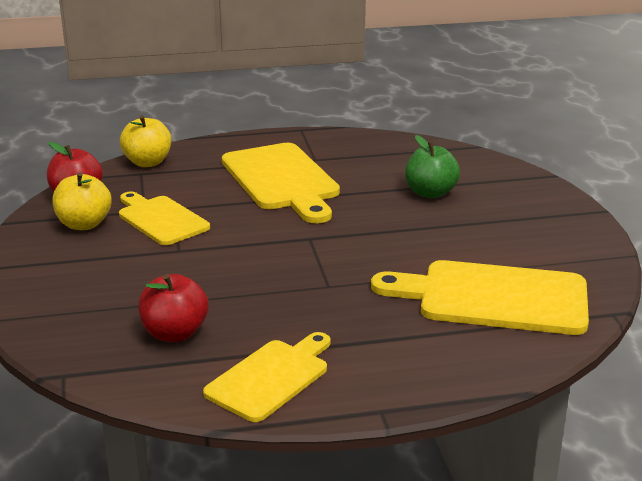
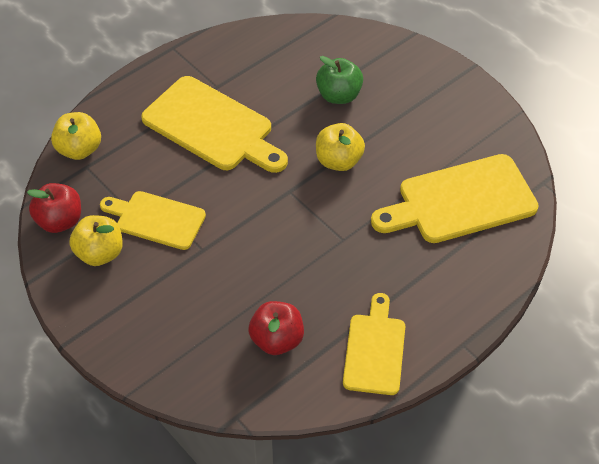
camera: 30 degrees left, 25 degrees up
none -> yellow apple [316,123,365,171]

